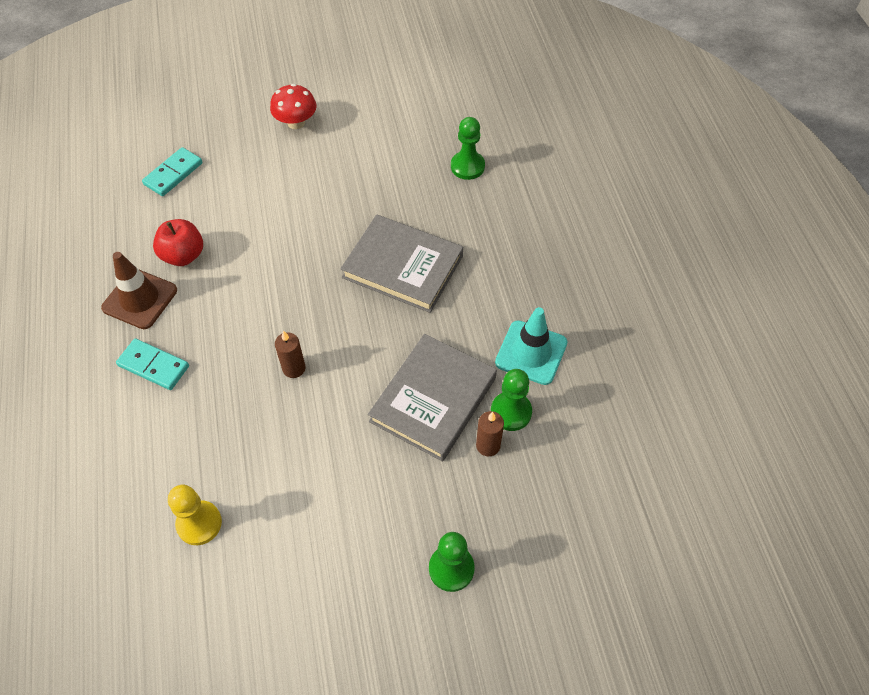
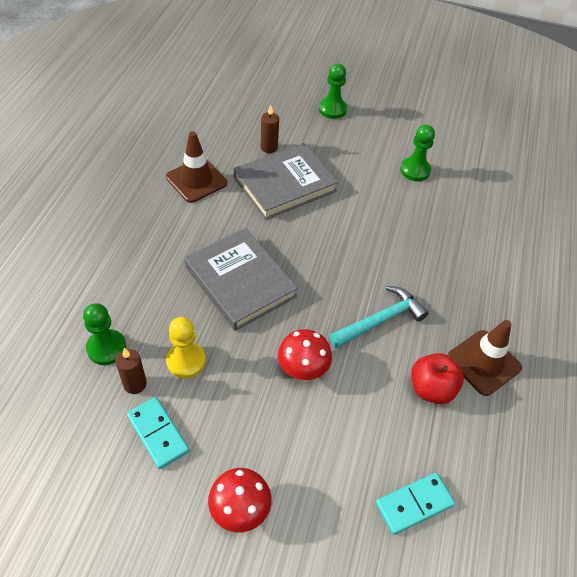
camera: 155 degrees left, 5 degrees down
turquoise domino [116,338,189,390] -> turquoise domino moved to [127,397,189,469]
yellow pawn [168,485,222,545] -> yellow pawn moved to [166,317,206,378]
brown candle [275,331,306,378] -> brown candle moved to [115,348,147,394]
green pawn [491,369,532,431] -> green pawn moved to [400,125,435,181]
turquoise traffic cone [495,307,568,385] -> brown traffic cone [166,131,227,203]
none -> red mushroom [278,329,332,380]
none -> turquoise hammer [329,286,428,348]

